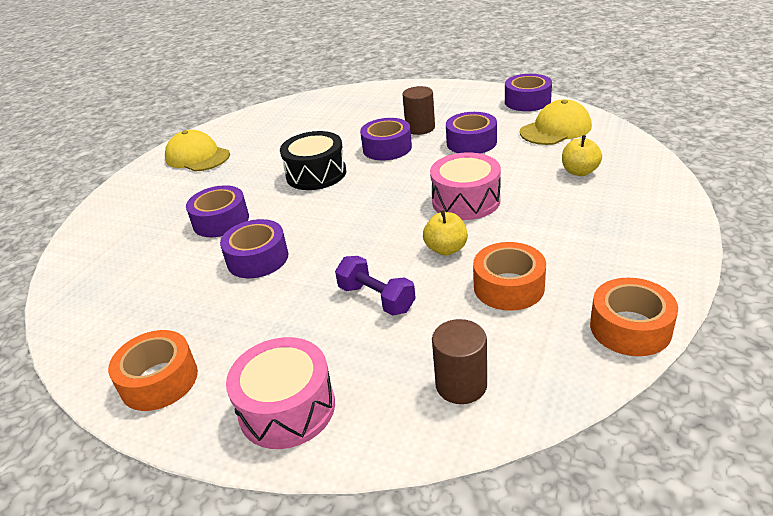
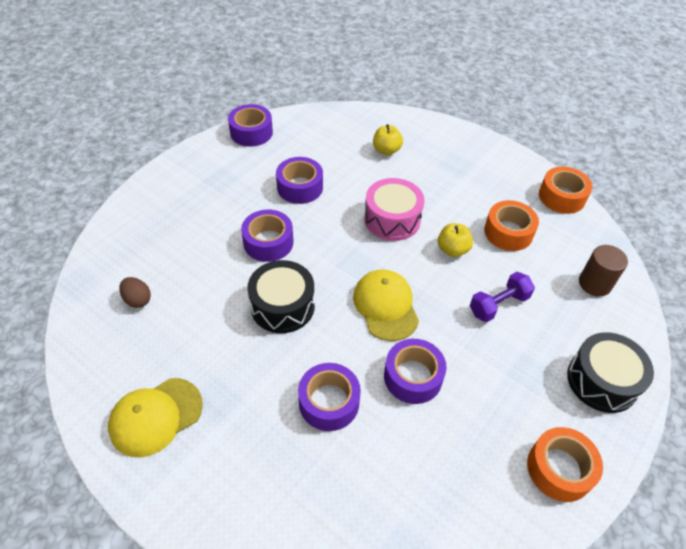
camera: 80 degrees left, 15 degrees up
pink drum [226,337,335,449] -> black drum [567,332,654,413]
brown cylinder [402,86,435,135] -> none
yellow cap [520,99,592,145] -> yellow cap moved to [353,269,419,341]
none -> brown egg [119,277,151,308]

